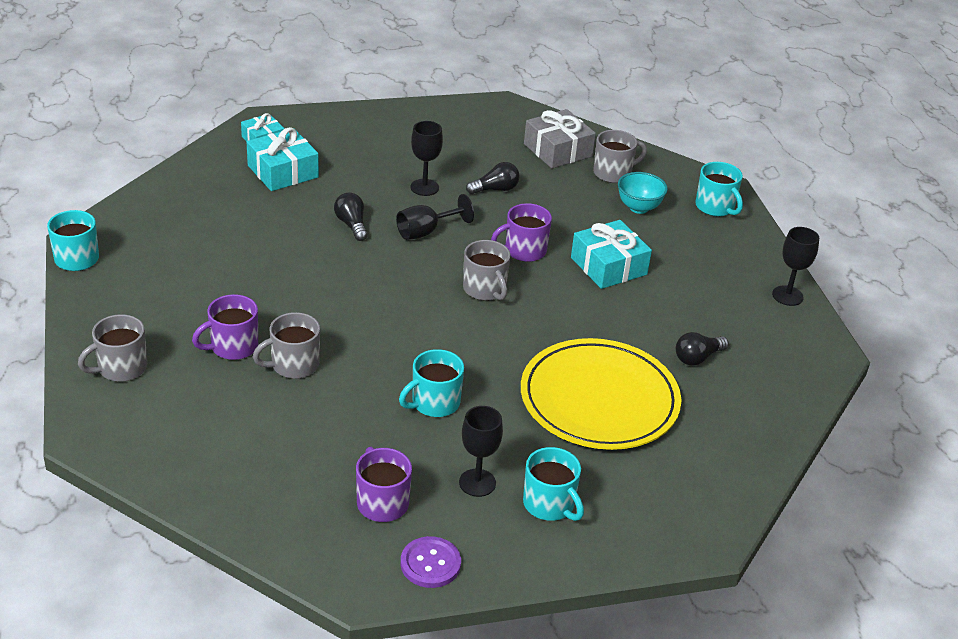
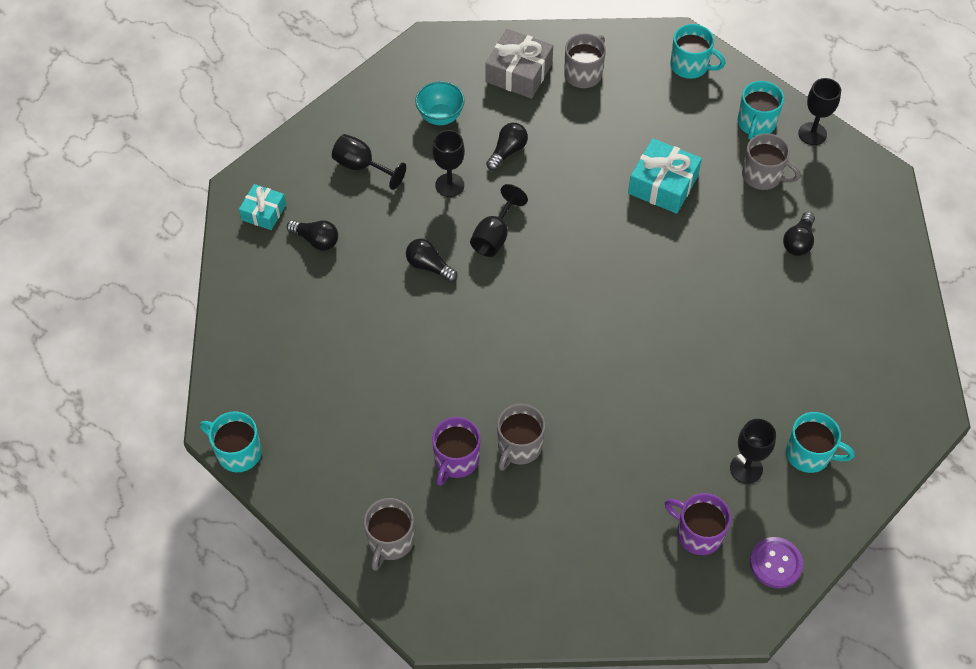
camera: 30 degrees left, 20 degrees up
turquoise gift [247,127,319,191] -> black light bulb [287,220,338,251]
turquoise mug [399,349,464,417] -> turquoise mug moved to [737,81,784,140]
grey mug [463,240,511,301] -> grey mug moved to [742,133,801,190]
purple mug [491,203,552,262] -> none
yellow plate [521,338,681,450] -> none
turquoise bowl [618,172,668,214] -> turquoise bowl moved to [415,81,465,125]
none -> black goblet [332,134,406,190]

